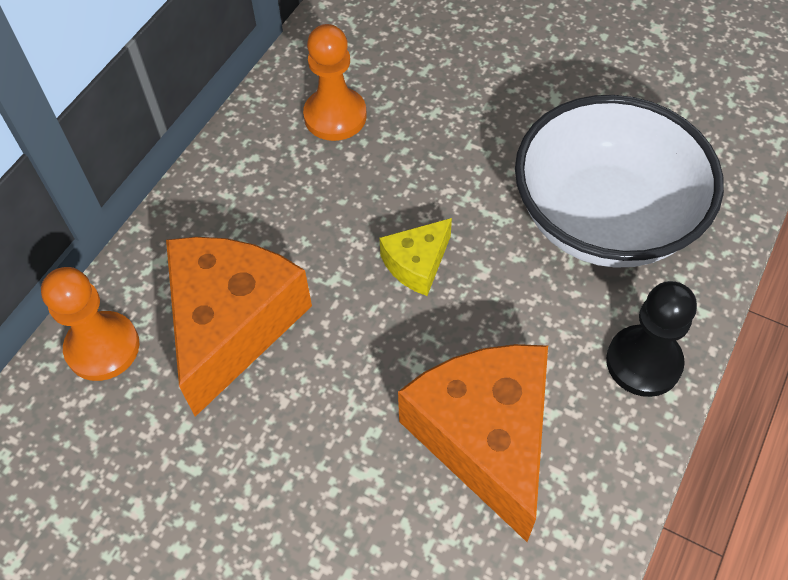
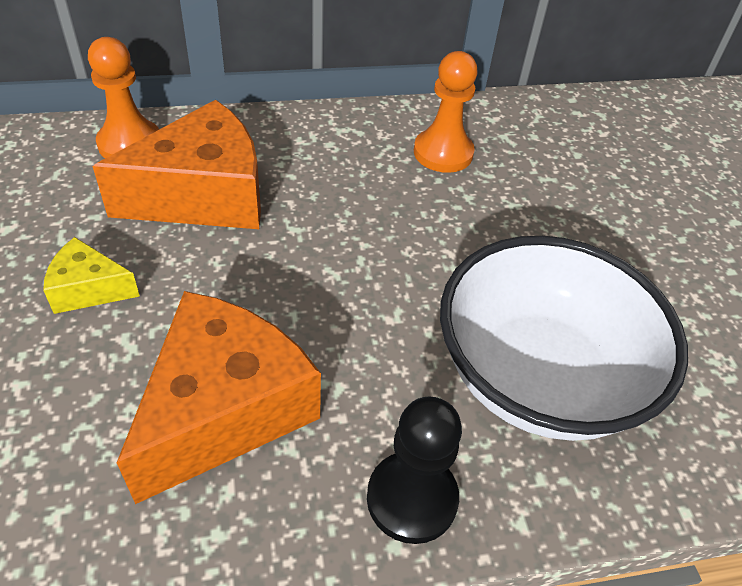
camera: 45 degrees right, 10 degrees down
yellow cheese [379,218,452,296] -> yellow cheese moved to [43,237,140,314]

